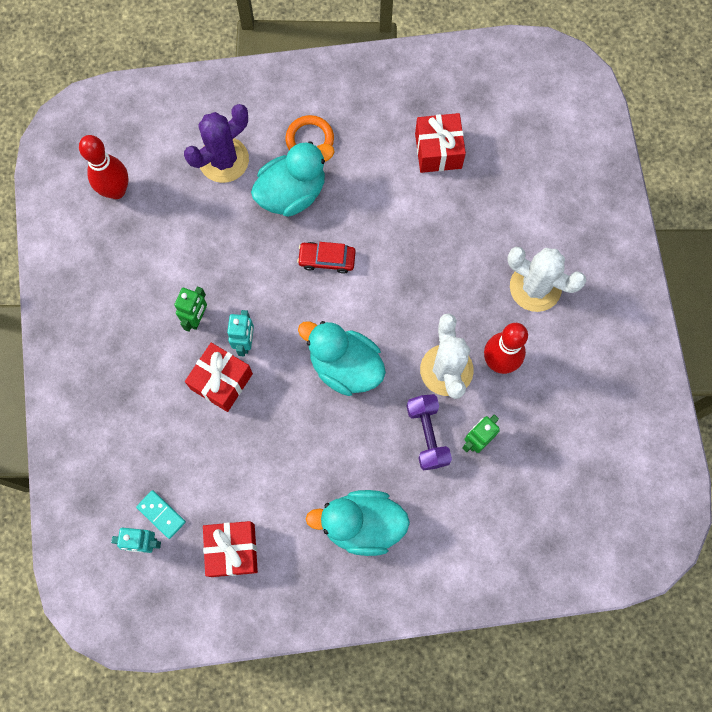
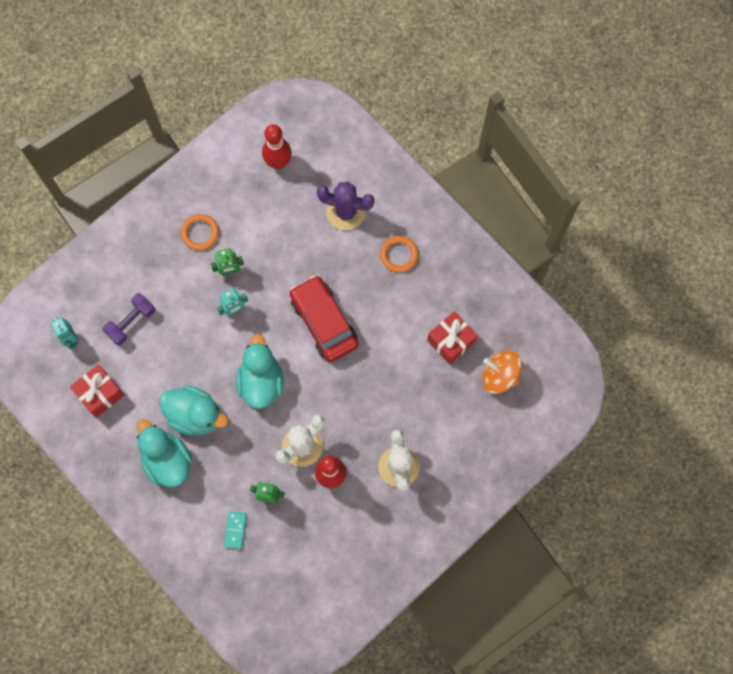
camera: 55 degrees right, 0 degrees up
turquoise domino [136,490,186,539] -> turquoise domino moved to [224,511,247,549]
red gift [185,342,253,412] -> none
turquoise duck [251,141,335,217] -> turquoise duck moved to [159,385,228,435]
red car [297,242,356,274] -> red car [290,275,359,362], size x1.94
purple dumbbell [406,394,452,470] -> purple dumbbell moved to [103,293,155,345]
none -> orange ring [181,214,219,251]
none -> orange spinning top [482,350,522,394]

